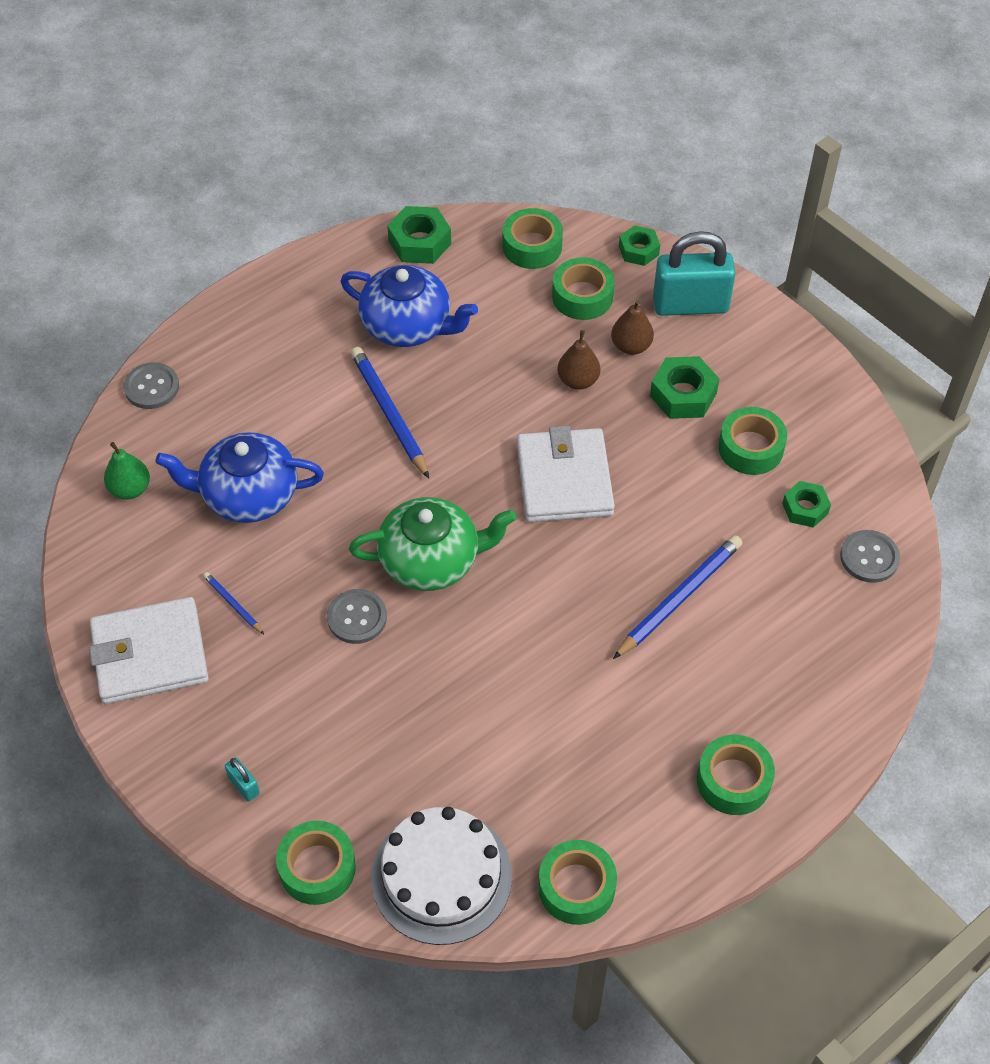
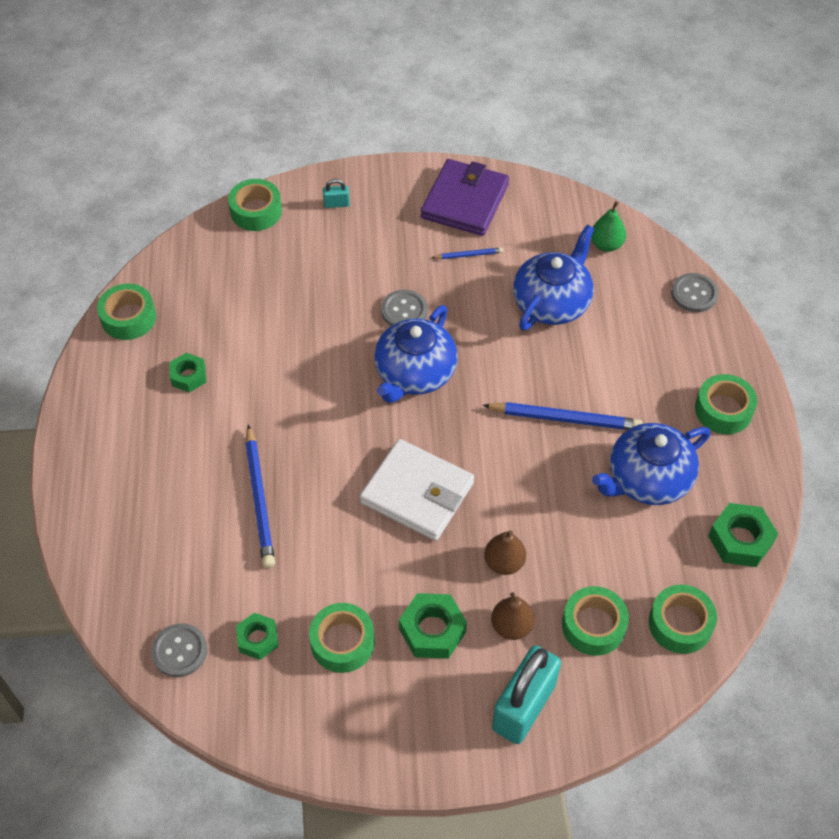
camera: 125 degrees right, 0 degrees up
white wallet [89,597,209,704] -> purple wallet [421,159,509,236]
green teapot [349,497,516,591] -> blue teapot [374,305,458,403]
white cake [371,807,512,945] -> none
green nut [619,225,660,266] -> green nut moved to [169,353,206,392]
green tape [697,735,775,815] -> green tape moved to [695,374,757,434]

